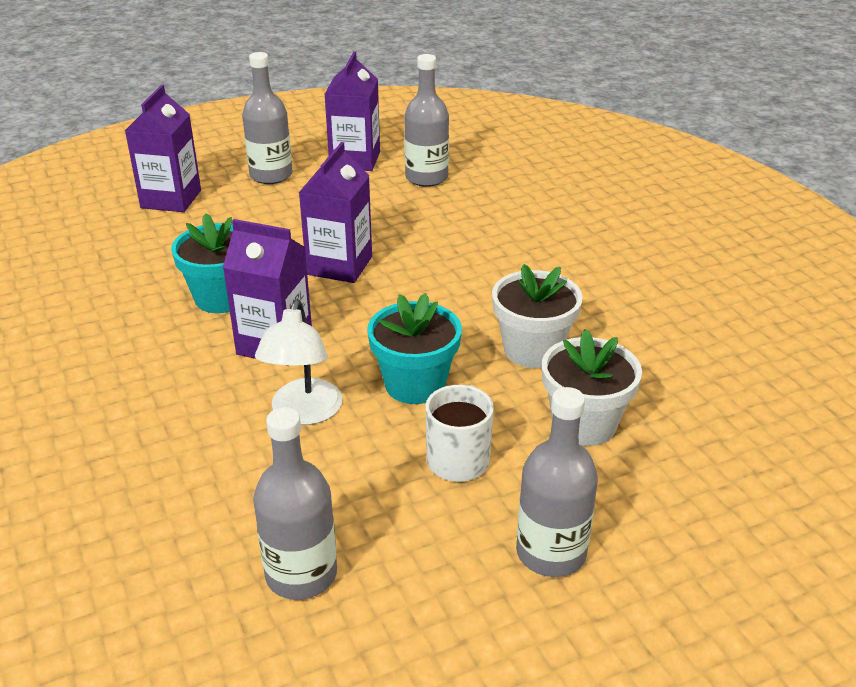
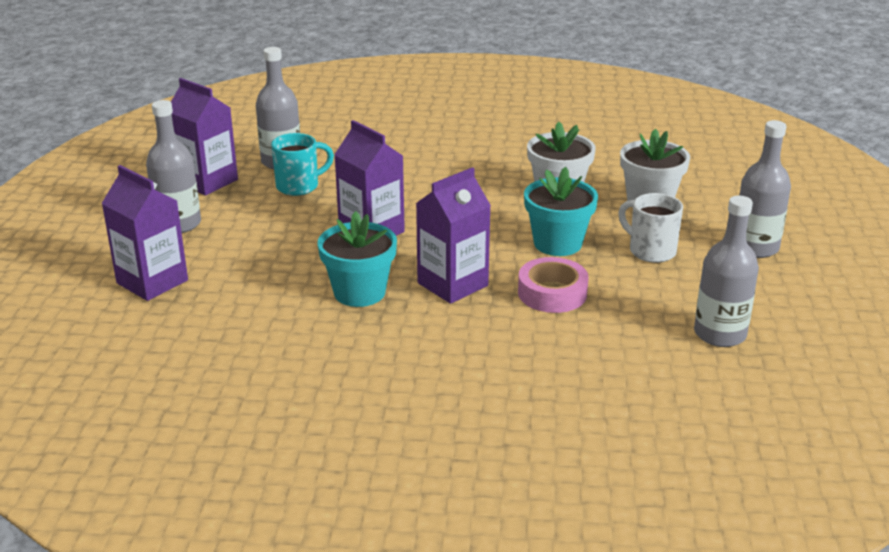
camera: 60 degrees left, 5 degrees down
white lamp [255,300,343,425] -> pink tape [518,257,589,313]
none -> turquoise mug [271,133,334,196]

